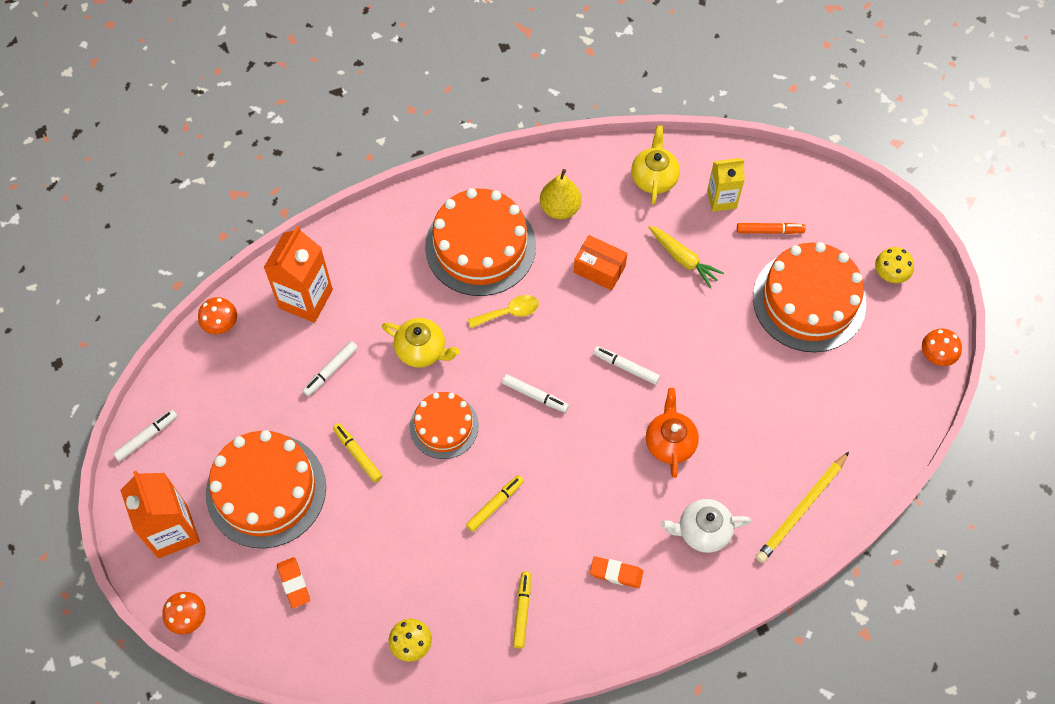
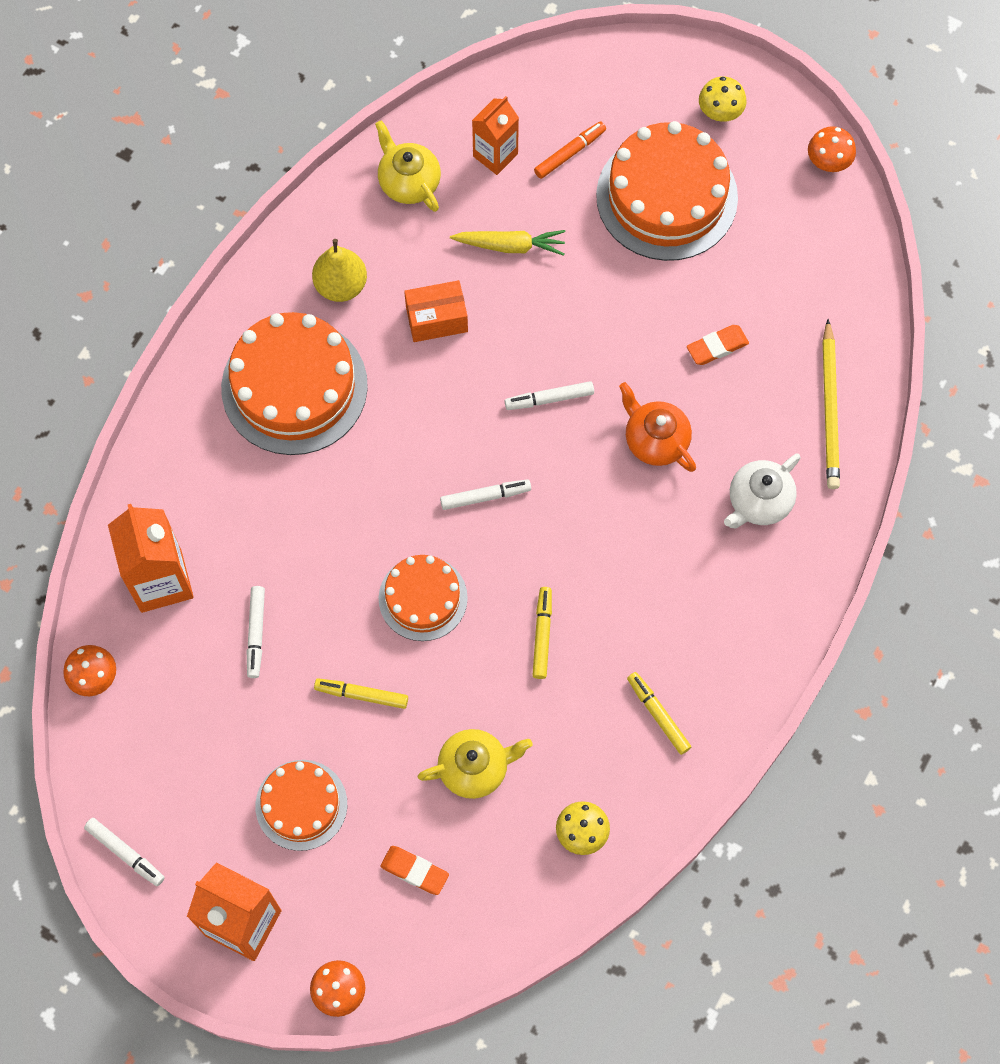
camera: 40 degrees left, 5 degrees up
white marker [113,410,177,462] -> white marker turned 120 degrees clockwise [84,818,164,886]
orange cake [206,430,326,548] -> orange cake [255,760,347,851], size x0.59
yellow teapot [382,318,460,368] -> yellow teapot moved to [417,729,533,799]
yellow spoon [468,295,539,328] -> none
orange eraser [590,556,643,588] -> orange eraser moved to [687,325,749,365]
yellow carton [707,158,745,212] -> orange carton [472,96,519,175]

